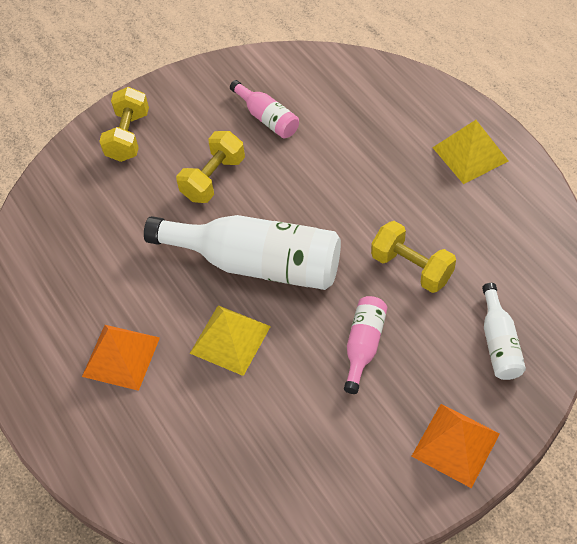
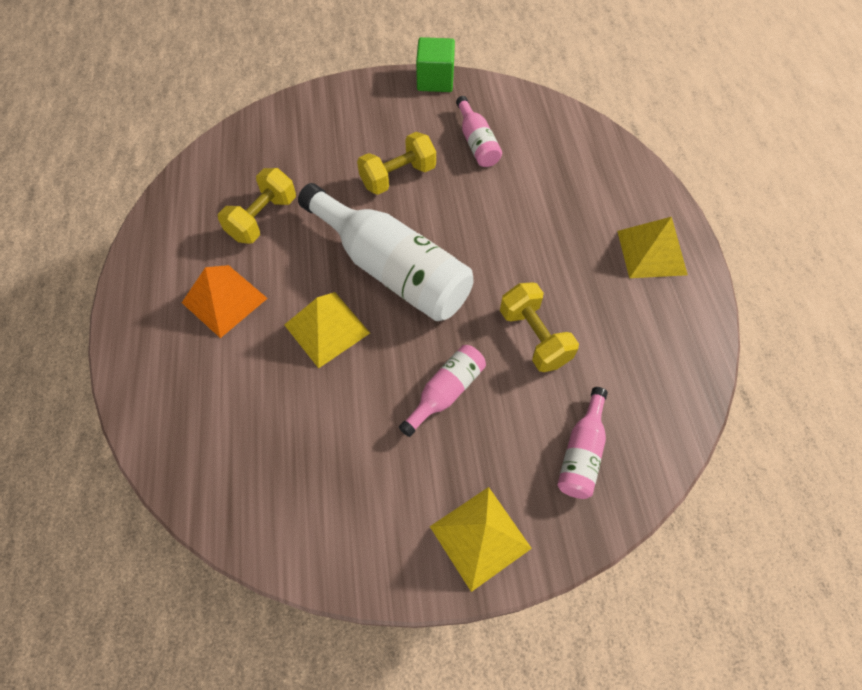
camera: 20 degrees right, 5 degrees up
yellow dumbbell [99,87,149,162] -> yellow dumbbell moved to [218,168,296,244]
orange pyramid [412,404,500,488] -> yellow pyramid [430,487,532,592]
white bottle [482,283,526,380] -> pink bottle [557,387,608,499]
none -> green cube [416,37,455,92]

